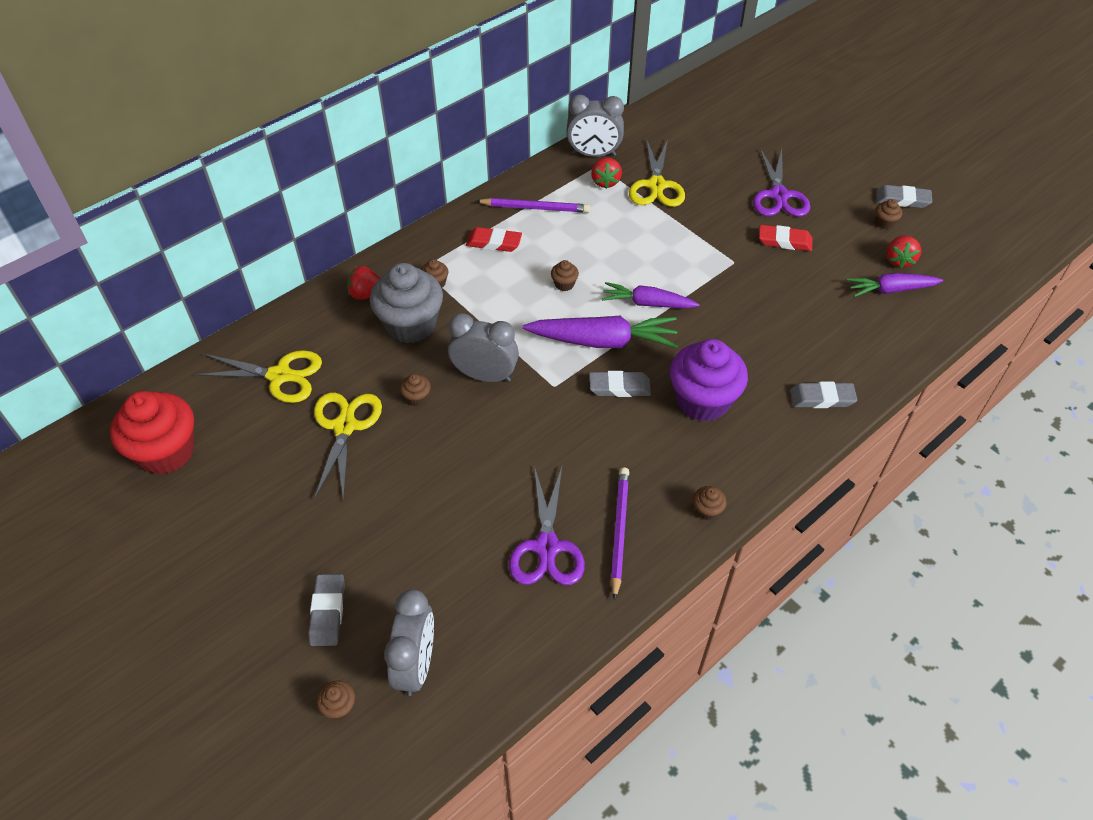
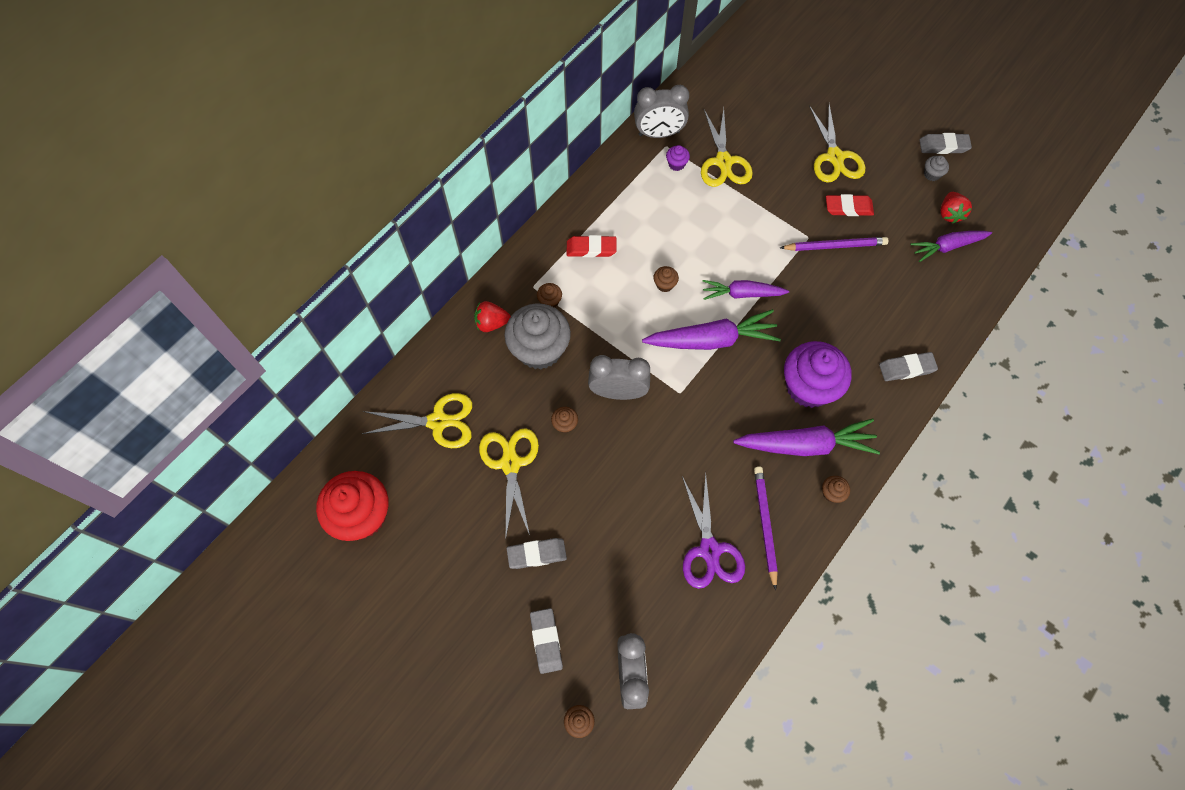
camera: 10 degrees left, 15 degrees up
purple pencil [476,198,590,213] -> purple pencil moved to [780,237,888,251]
grey eraser [589,371,651,397] -> grey eraser moved to [507,538,567,569]
red strawberry [591,157,622,189] -> purple cupcake [666,145,690,171]
purple scissors [753,148,810,217] -> yellow scissors [809,104,865,183]
brown cupcake [875,199,902,229] -> grey cupcake [924,156,949,181]
none -> purple carrot [733,418,880,456]

